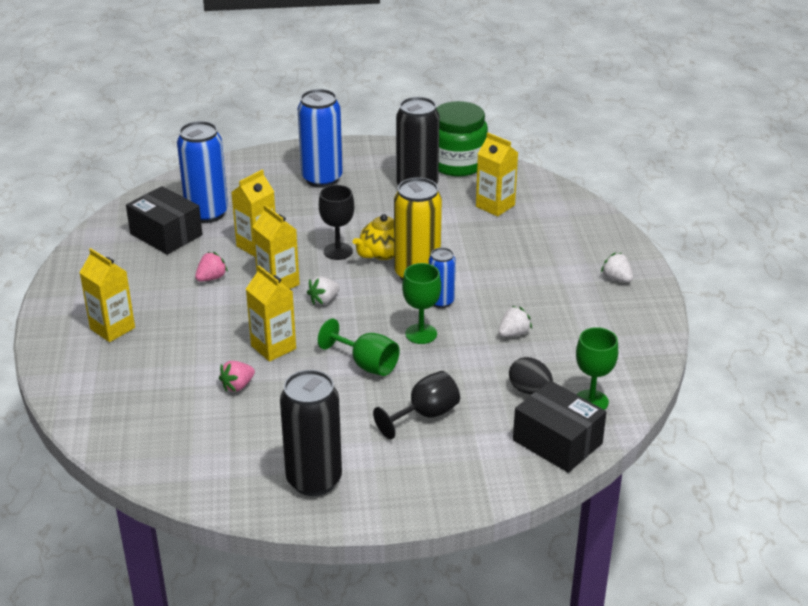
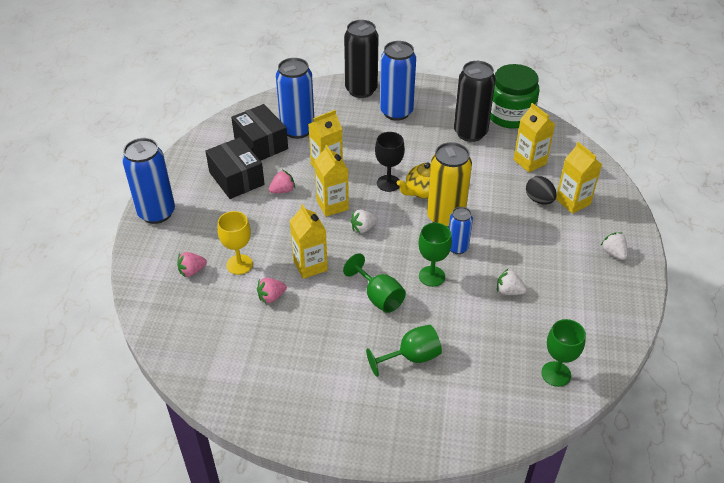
camera: 15 degrees right, 10 degrees up
yellow carton [79,248,135,342] -> yellow carton moved to [556,142,602,214]
black can [280,370,342,496] -> black can moved to [344,20,379,98]
black goblet [373,371,460,439] -> green goblet [366,325,442,377]
white strawberry [498,306,532,337] -> white strawberry turned 135 degrees counterclockwise [497,269,527,295]
black egg [509,357,553,394] -> black egg moved to [526,176,557,204]
black box [513,381,607,473] -> black box moved to [206,137,265,199]
none -> blue can [122,138,175,224]
none -> pink strawberry [177,252,207,277]
none -> yellow goblet [217,211,253,275]

